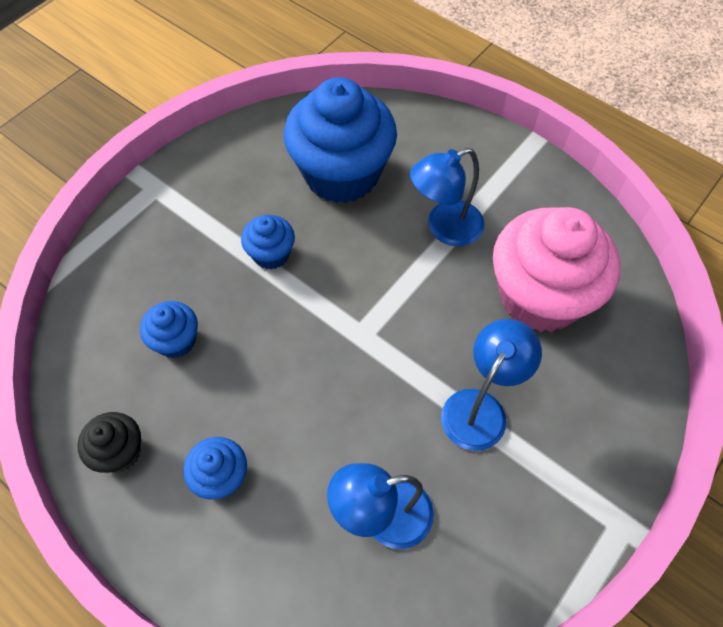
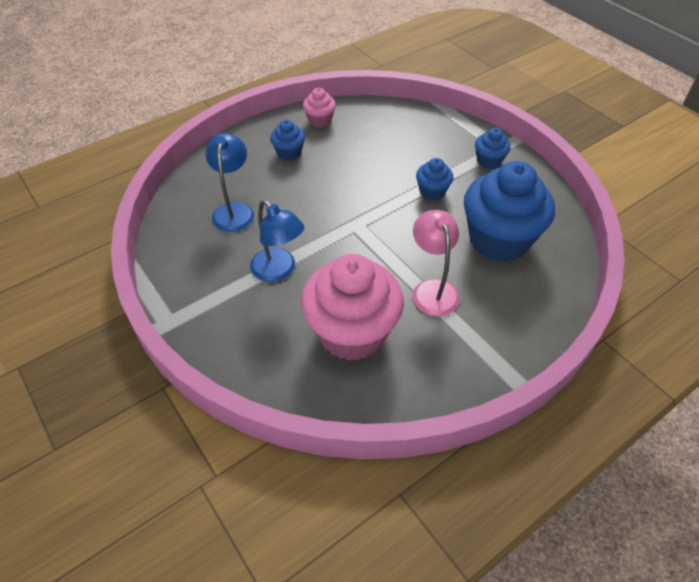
camera: 105 degrees right, 10 degrees down
black cupcake [78,412,141,473] -> pink cupcake [303,88,336,128]
blue cupcake [140,301,198,358] -> blue cupcake moved to [475,128,511,169]
blue lamp [410,148,484,246] -> pink lamp [413,210,460,316]

